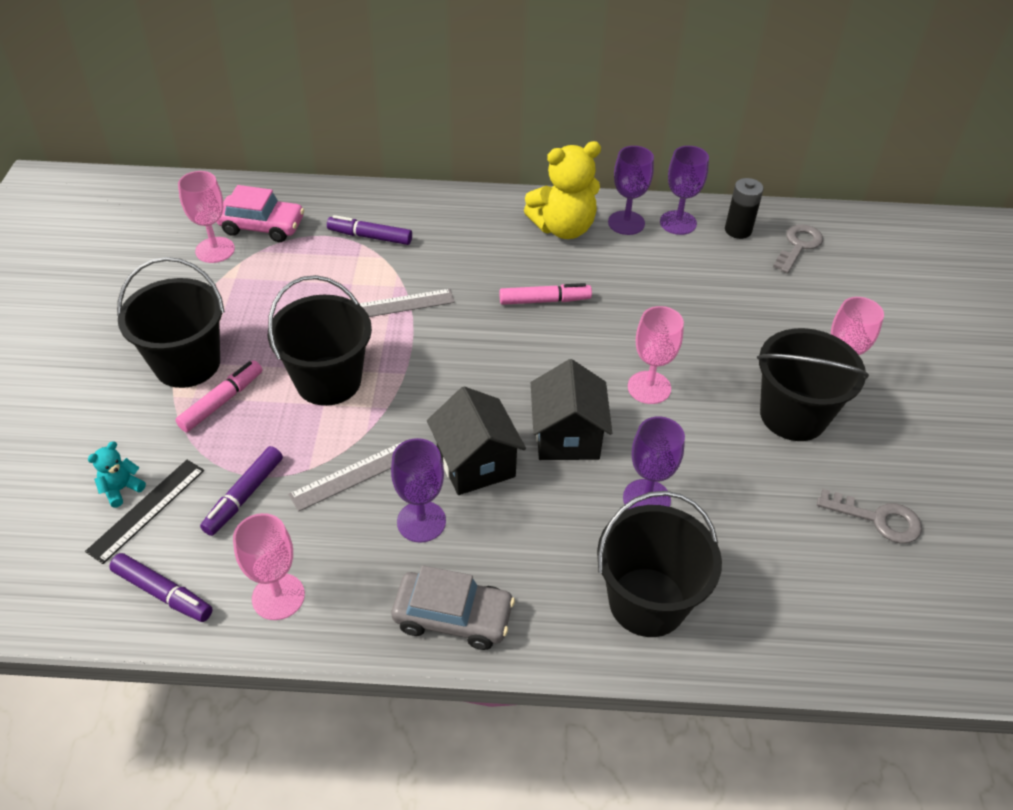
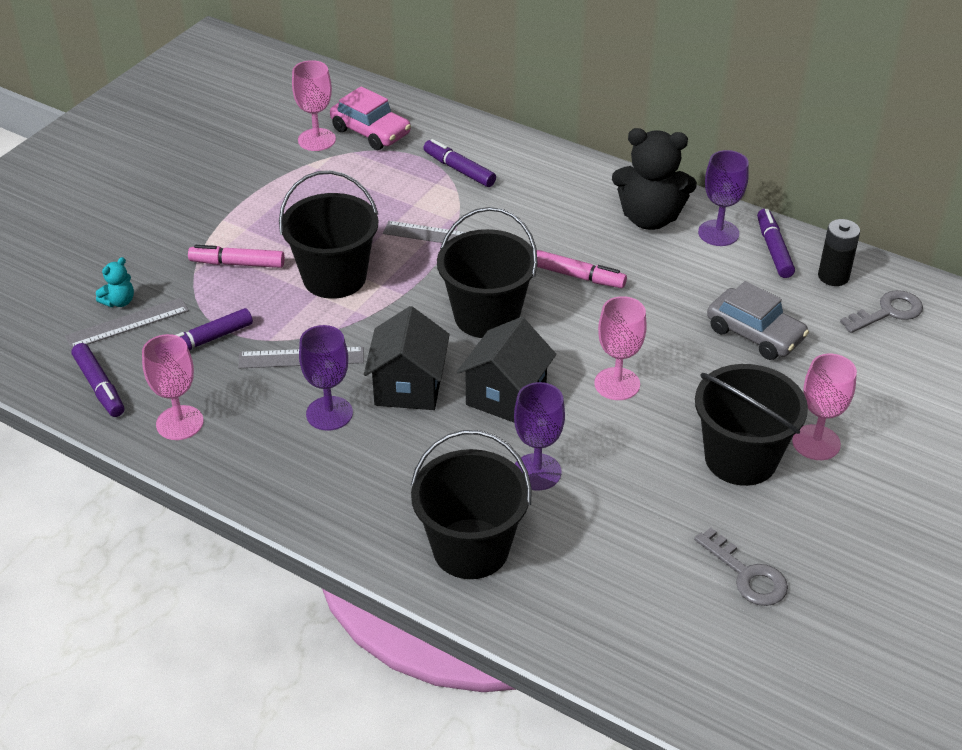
camera: 30 degrees right, 5 degrees down
black ruler [85,460,204,564] -> grey ruler [65,298,189,350]
turquoise teddy bear [88,441,146,507] -> turquoise teddy bear turned 150 degrees clockwise [96,257,134,307]
black bucket [117,257,225,388] -> black bucket moved to [437,207,538,338]
pink marker [175,360,262,432] -> pink marker turned 150 degrees counterclockwise [188,245,285,268]
grey car [392,565,515,650] -> grey car moved to [707,281,809,360]
yellow teddy bear [524,141,601,239] -> black teddy bear [612,128,697,230]
purple goblet [660,146,709,235] -> purple marker [757,209,795,278]

